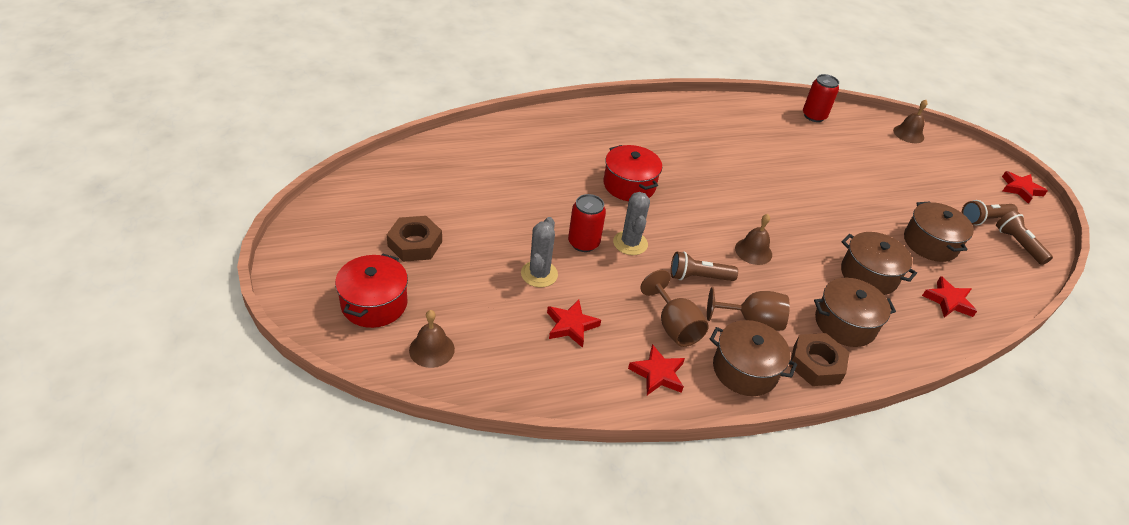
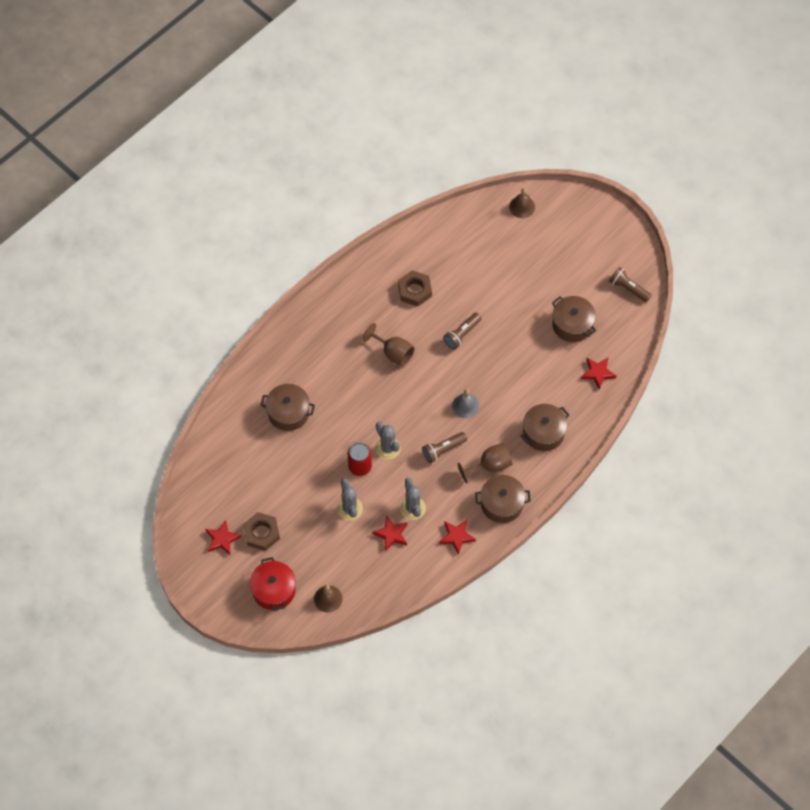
camera: 25 degrees left, 20 degrees up
red pot [603,145,662,201] -> none
brown goblet [640,270,709,347] -> brown goblet moved to [362,323,415,366]
brown bell [735,214,772,265] -> grey bell [452,389,479,418]
brown nut [789,333,849,386] -> brown nut moved to [398,270,432,307]
red can [803,74,839,122] -> none
brown pot [841,232,917,295] -> brown pot moved to [261,384,315,431]
brown flashlight [962,200,1018,225] -> brown flashlight moved to [443,313,482,350]
red star [1002,171,1048,204] -> red star moved to [205,520,241,555]
none -> grey cactus [400,478,426,520]

